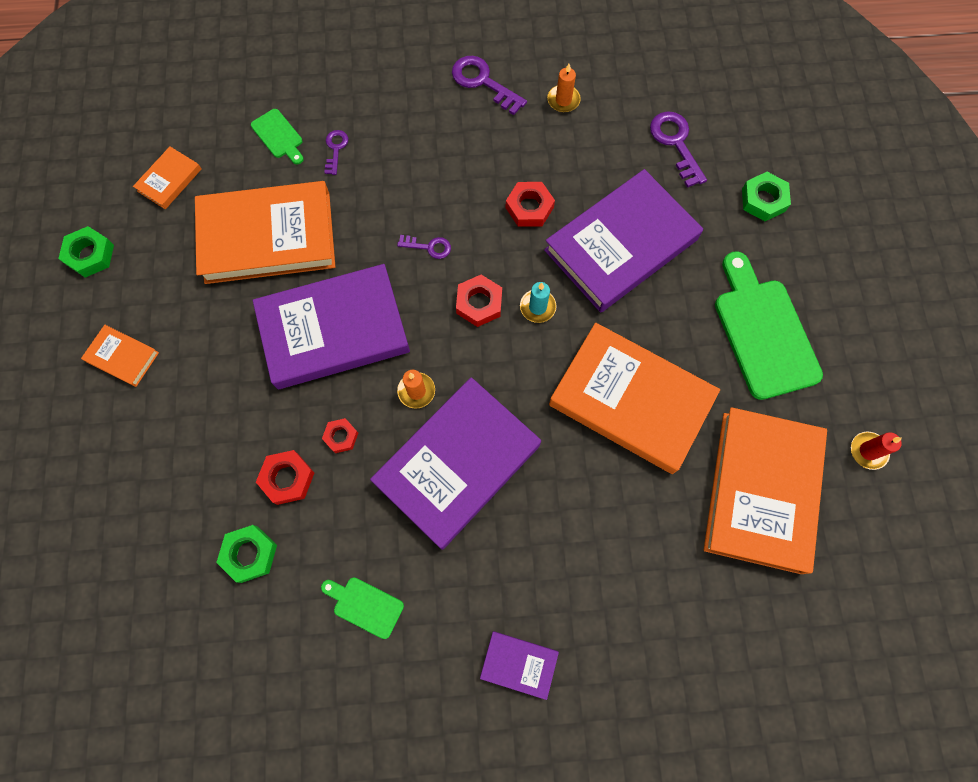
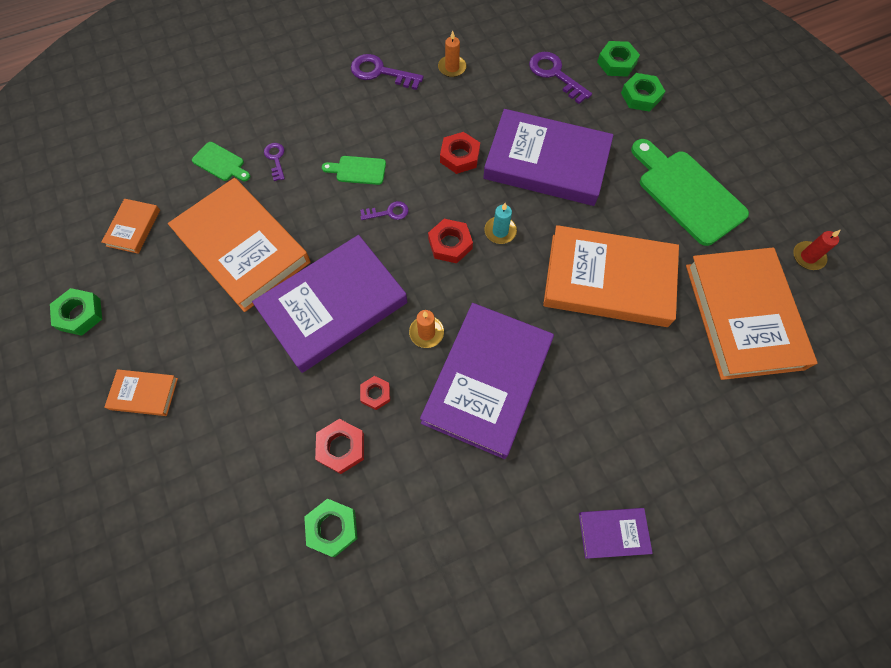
camera: 20 degrees left, 5 degrees down
orange book [195,181,335,284] -> orange book turned 75 degrees clockwise [168,178,310,312]
green cutting board [321,578,404,639] -> green cutting board moved to [322,156,386,185]
purple book [544,169,703,313] -> purple book turned 75 degrees clockwise [483,109,614,206]
none -> green nut [597,41,640,77]

